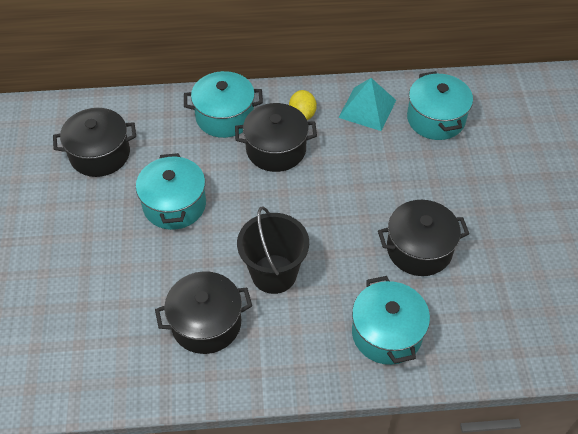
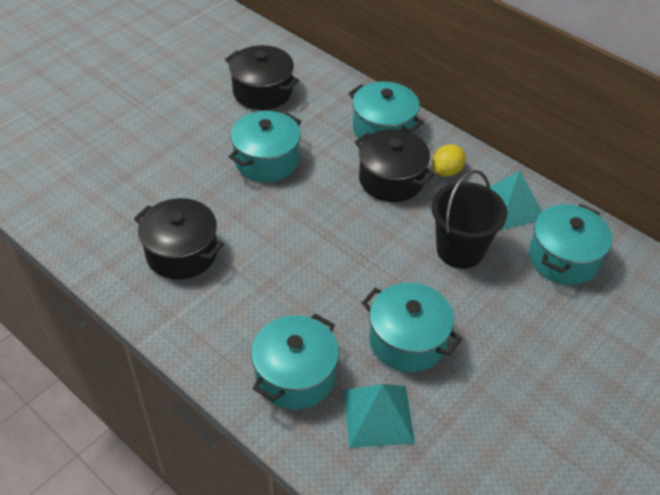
camera: 45 degrees right, 5 degrees down
black bucket [237,206,309,294] -> black bucket moved to [432,170,507,269]
black pot [378,200,469,276] -> turquoise pot [362,283,462,372]
none -> turquoise pyramid [343,384,415,448]

